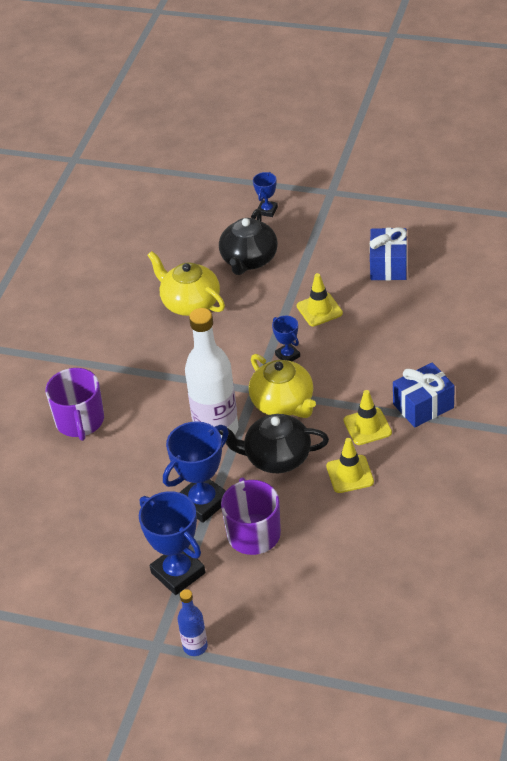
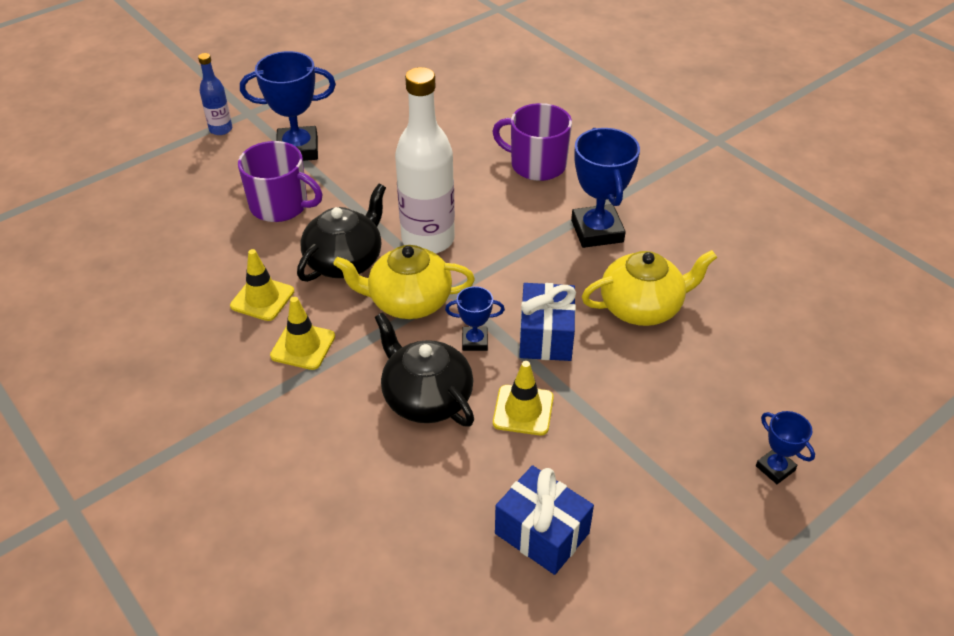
camera: 120 degrees right, 0 degrees up
blue trophy [163,421,229,523] -> blue trophy moved to [571,128,640,248]
black teapot [219,209,278,275] -> black teapot moved to [375,312,474,426]
blue gift [393,363,455,427] -> blue gift moved to [519,283,576,361]

